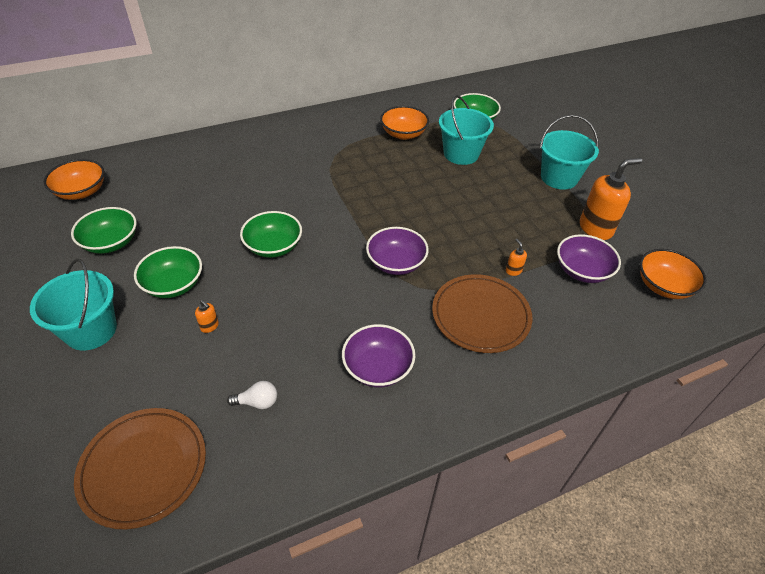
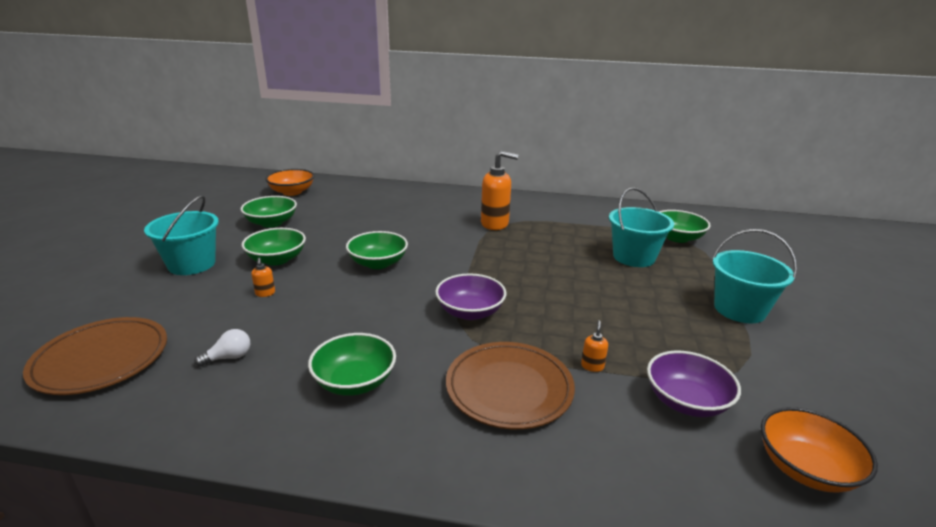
camera: 35 degrees right, 20 degrees down
white light bulb [227,381,277,409] -> white light bulb turned 60 degrees counterclockwise [194,329,250,366]
purple bowl [342,324,415,387] -> green bowl [308,333,396,396]
orange bowl [380,106,429,140] -> none
orange soap dispenser [580,157,642,240] -> orange soap dispenser moved to [481,151,518,230]

